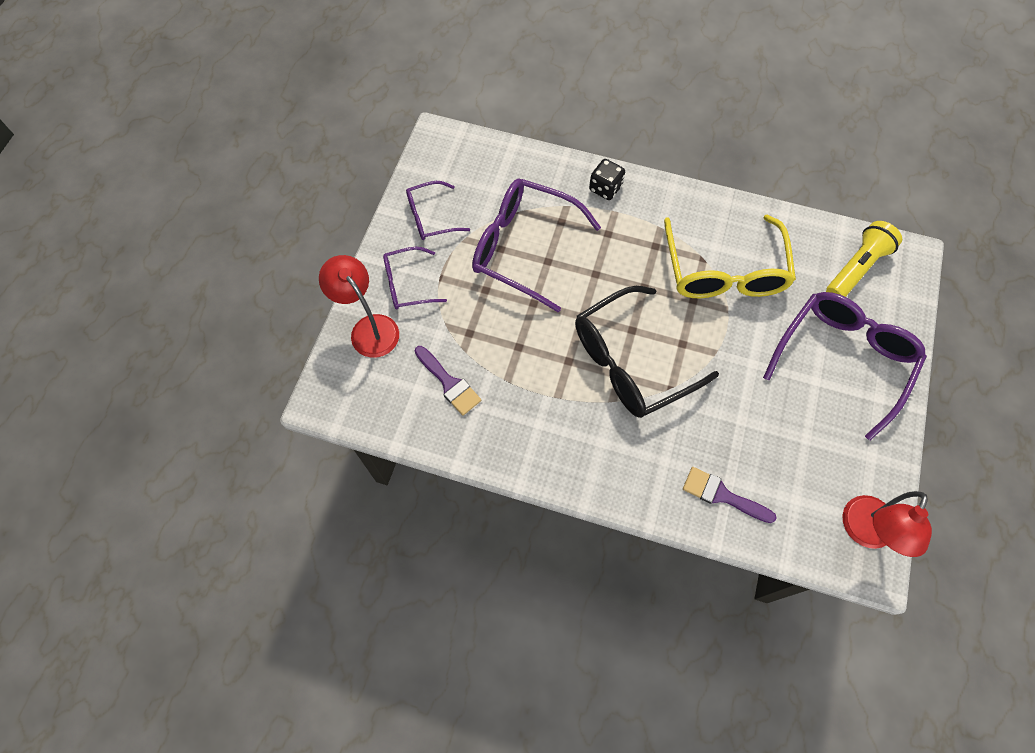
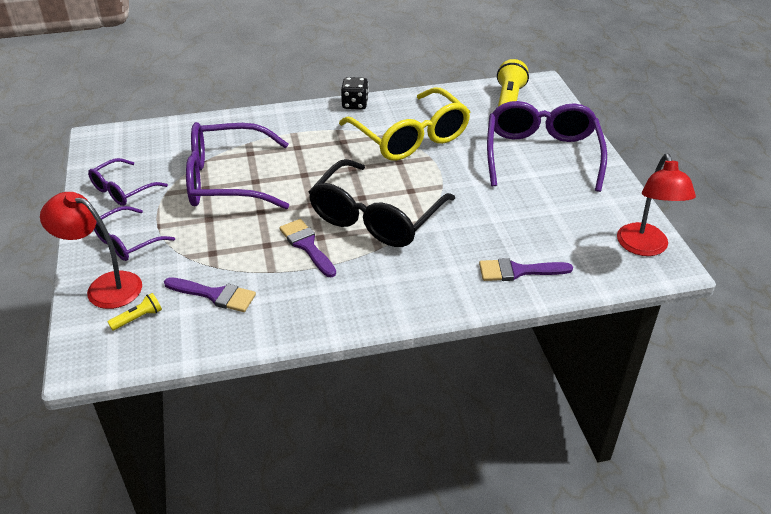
camera: 30 degrees left, 25 degrees down
black dice [589,159,625,200] -> black dice moved to [341,77,369,110]
none -> yellow flashlight [108,293,162,331]
none -> purple brush [279,219,336,277]

